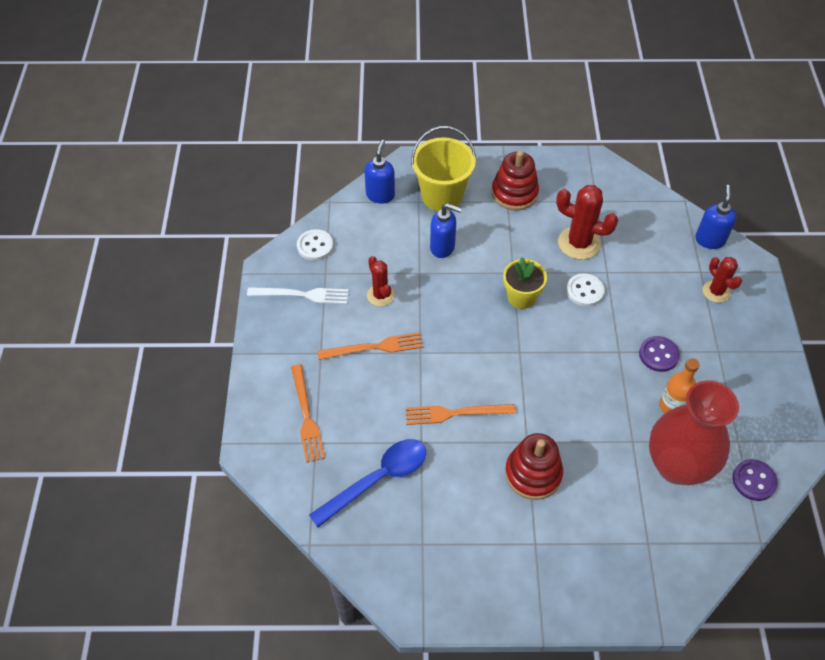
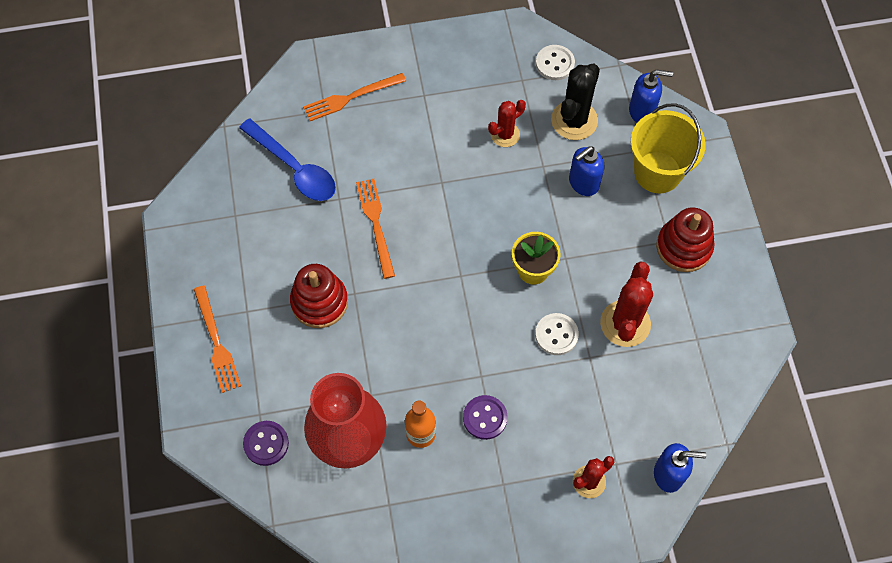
camera: 80 degrees right, 10 degrees up
white fork [247,287,349,304] -> none
orange fork [318,332,423,360] -> orange fork moved to [194,285,241,393]
blue soap dispenser [430,203,462,258] -> blue soap dispenser turned 45 degrees clockwise [569,146,605,196]
purple button [732,459,778,501] -> purple button moved to [243,421,289,466]
none -> black cactus [551,63,600,140]

